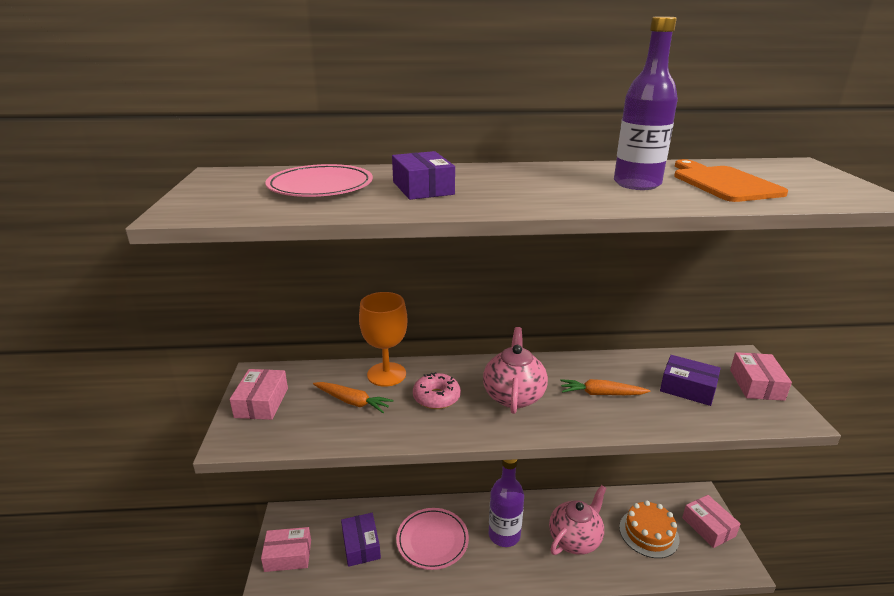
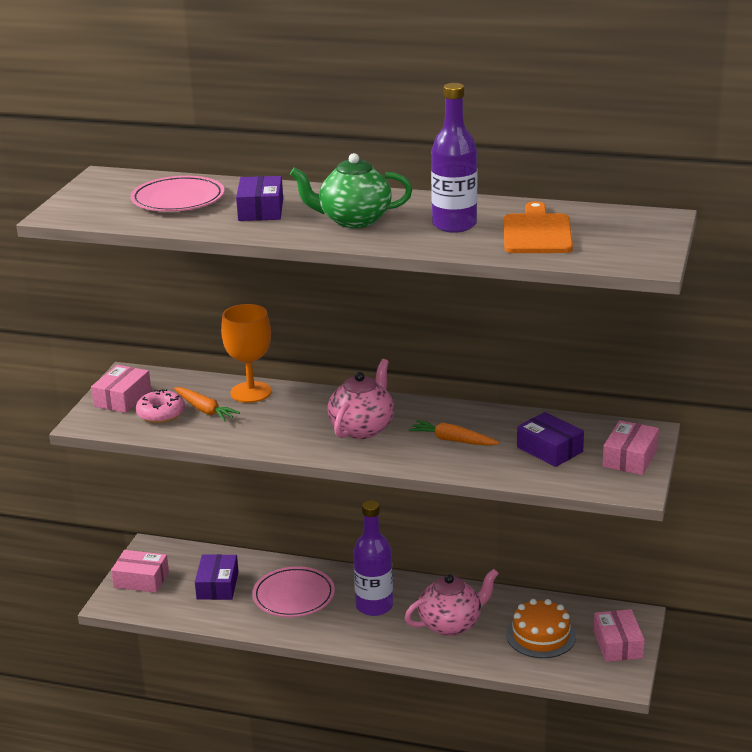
camera: 20 degrees right, 0 degrees up
pink donut [413,372,461,409] -> pink donut moved to [136,389,185,423]
none -> green teapot [290,153,412,228]

